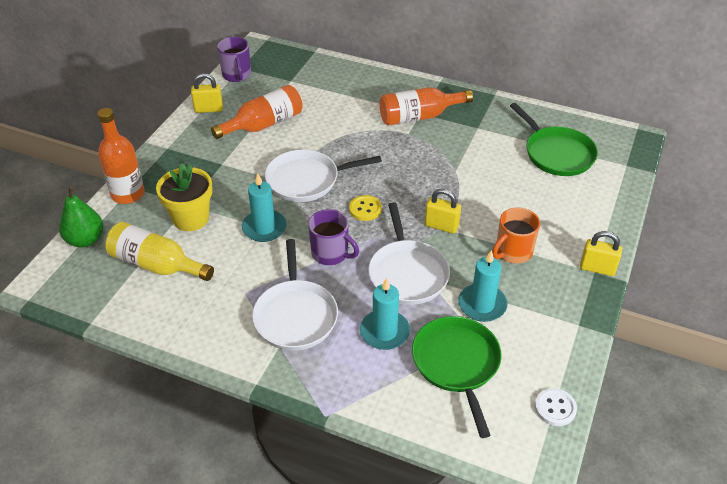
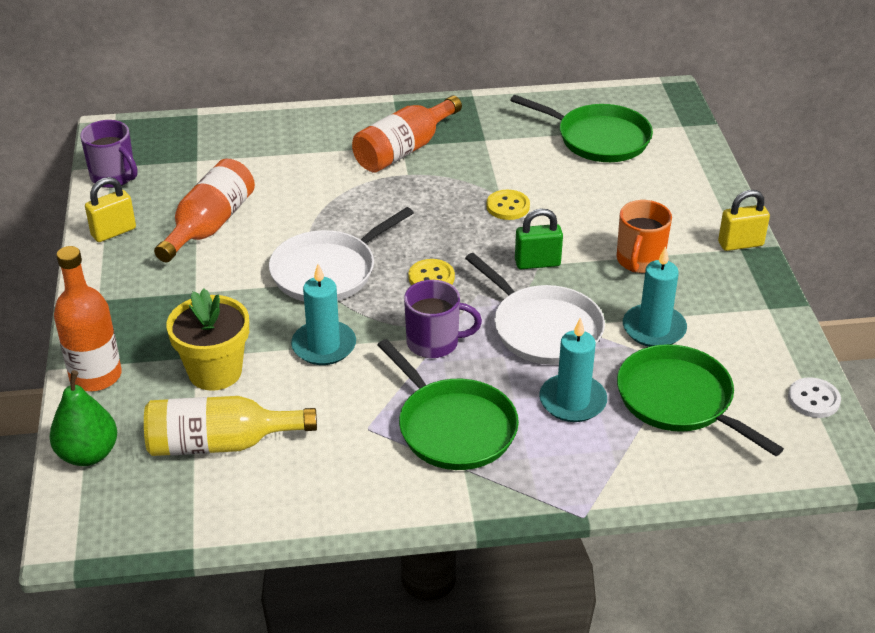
camera: 30 degrees left, 5 degrees down
white pan [252,239,338,351] -> green pan [377,339,519,470]
yellow padlock [425,188,461,234] -> green padlock [515,208,563,269]
none -> yellow button [486,190,530,220]

